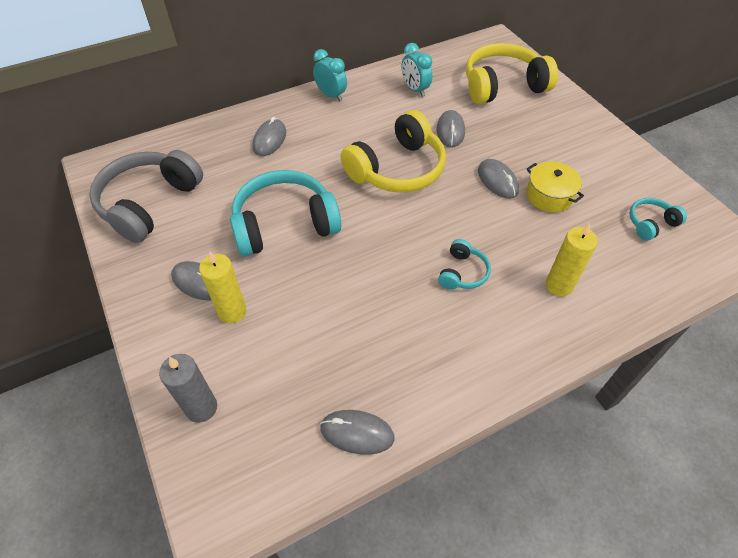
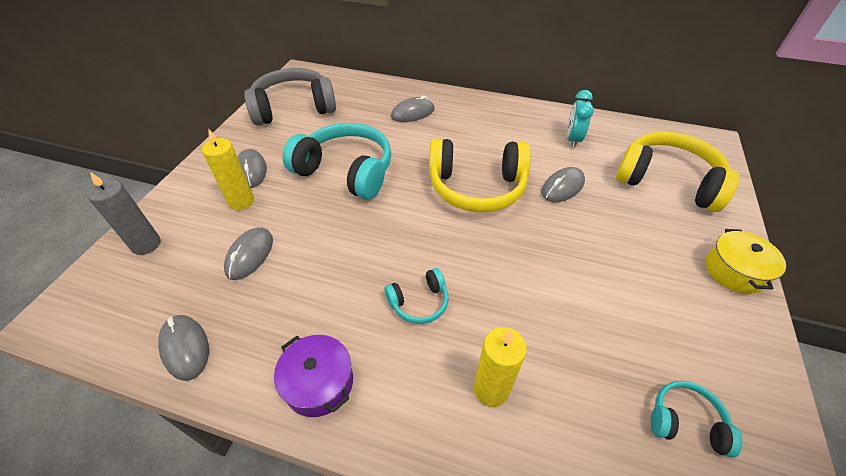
camera: 45 degrees right, 5 degrees down
turquoise clock [313,49,347,102] -> none
grey mouse [478,159,519,199] -> grey mouse moved to [224,227,273,280]
yellow pot [526,162,584,212] -> yellow pot moved to [705,229,786,294]
none -> purple pot [274,335,353,417]

